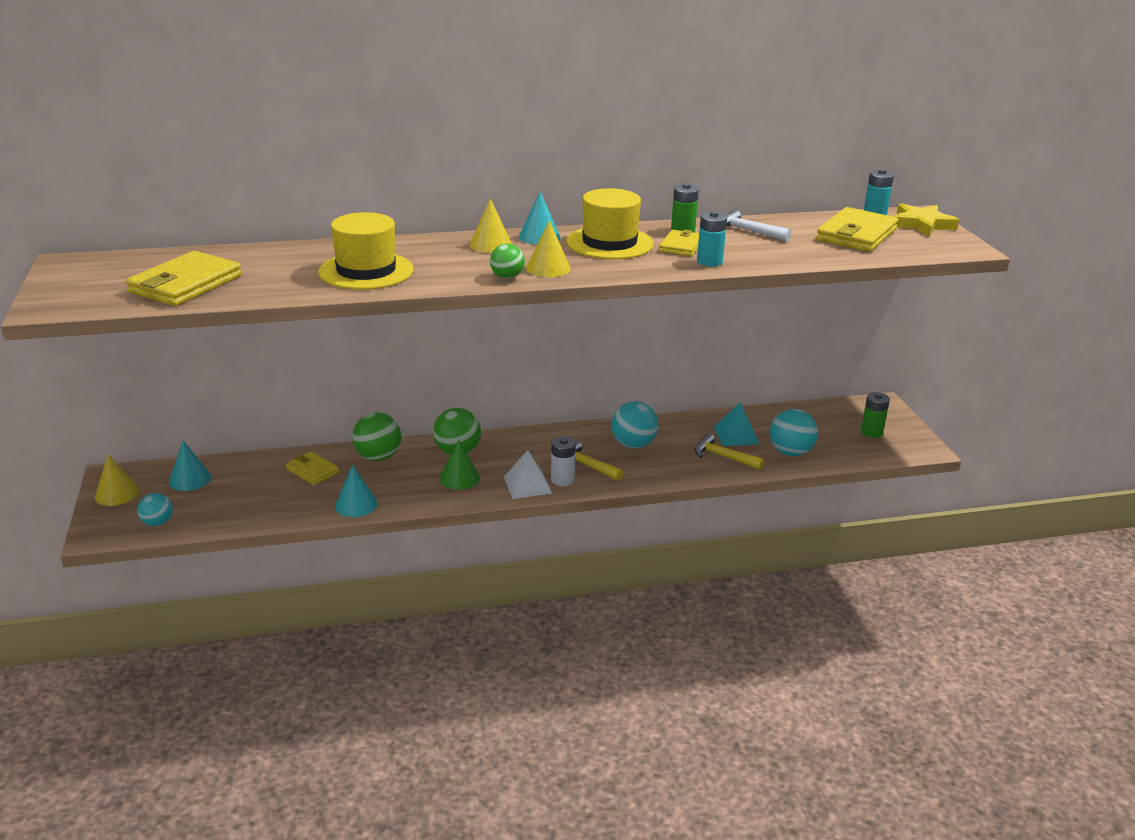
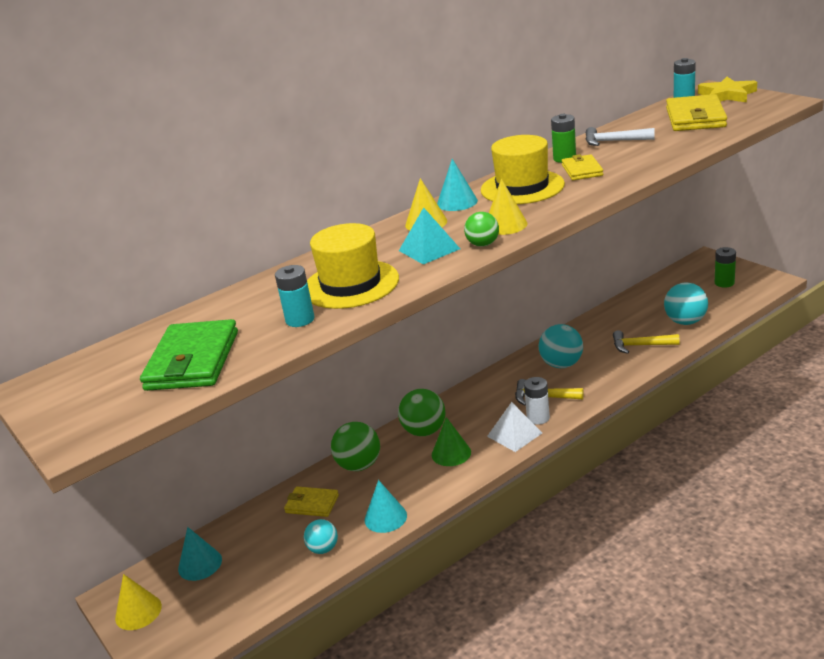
camera: 20 degrees left, 0 degrees up
yellow wallet [126,251,241,306] -> green wallet [140,319,238,391]
turquoise ball [137,493,173,526] -> turquoise ball moved to [304,519,338,554]
turquoise battery [697,211,727,267] -> turquoise battery moved to [275,265,315,327]
turquoise pyramid [714,403,759,446] -> turquoise pyramid moved to [399,207,460,265]

